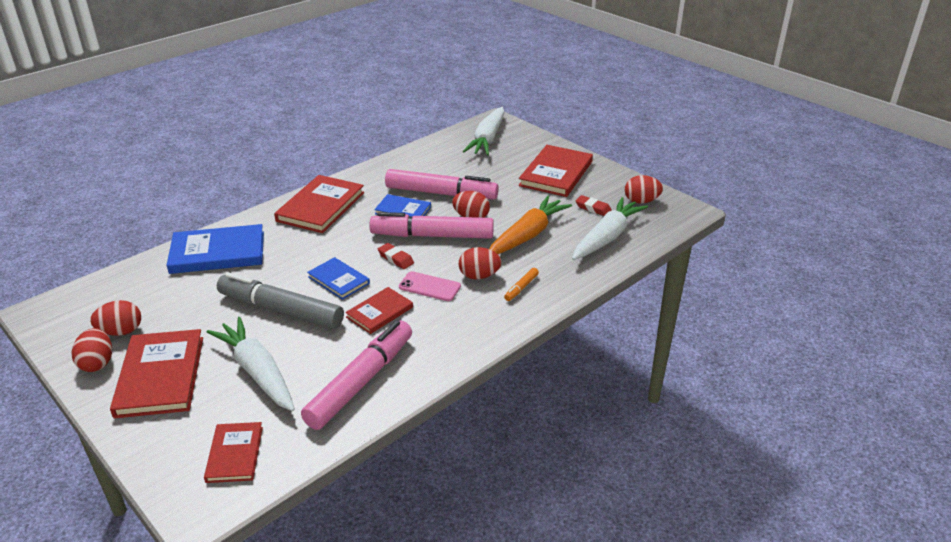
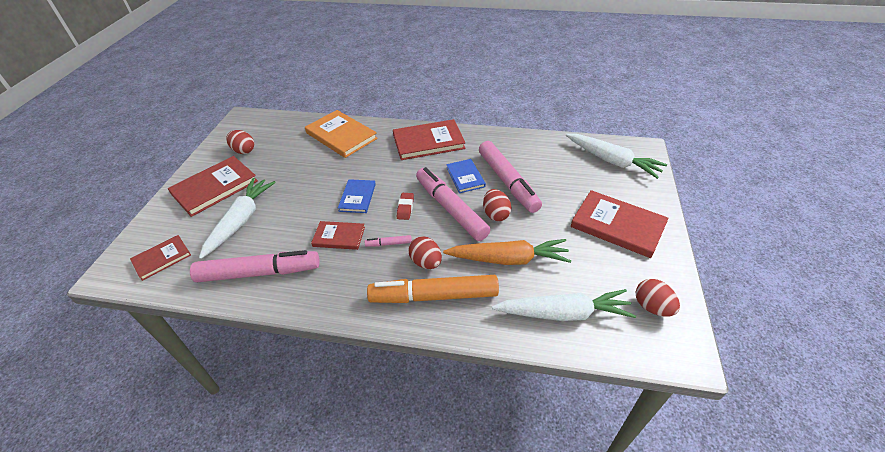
camera: 55 degrees right, 10 degrees up
red egg [72,328,112,372] -> none
blue book [167,224,264,274] -> orange book [305,110,378,158]
grey marker [217,272,344,329] -> none
pink phone [399,271,461,301] -> pink marker [365,235,412,247]
white carrot [463,107,505,156] -> white carrot turned 120 degrees counterclockwise [566,134,667,179]
orange marker [504,268,539,301] -> orange marker [367,275,499,303], size x2.48
red book [519,145,593,197] -> red book turned 45 degrees clockwise [571,190,669,258]
red eraser [575,195,612,216] -> none

